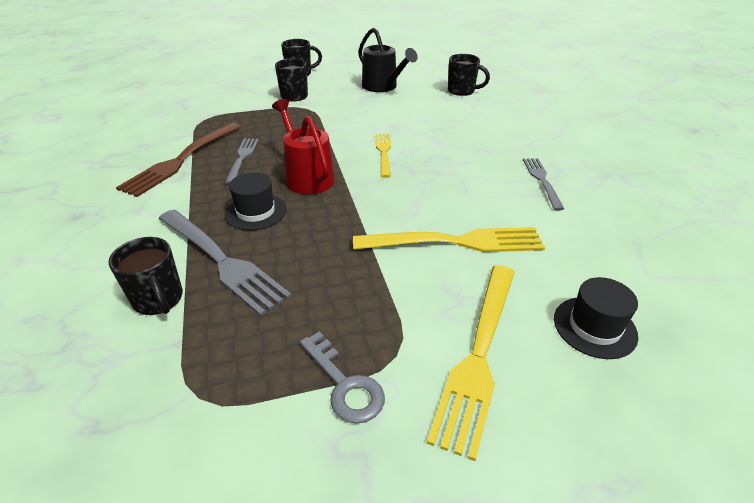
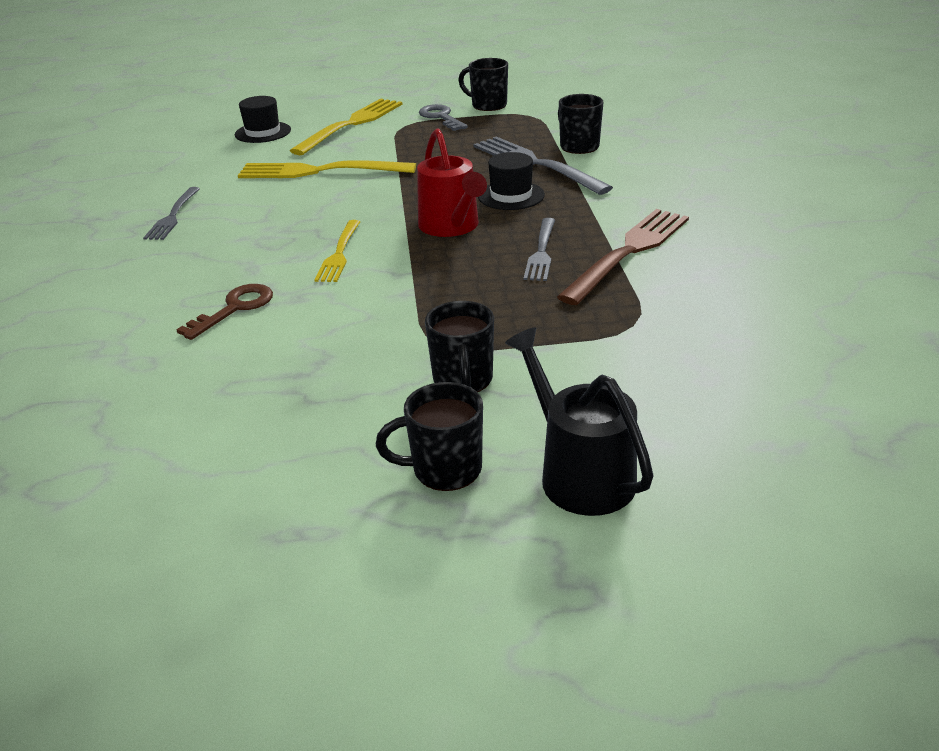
camera: 170 degrees left, 5 degrees down
black watering can [358,28,418,92] -> black watering can moved to [505,327,654,516]
black mug [448,54,490,96] -> black mug moved to [458,58,508,111]
none -> brown key [176,284,273,340]

